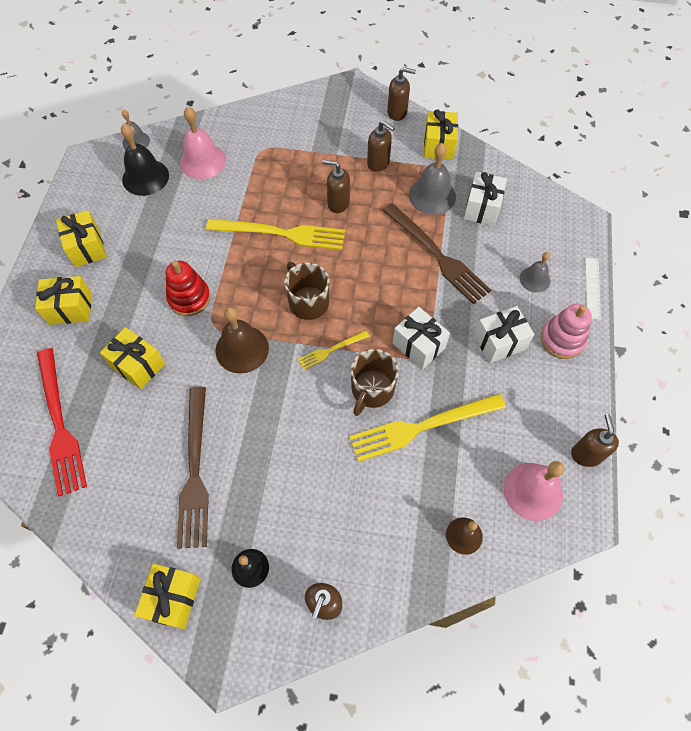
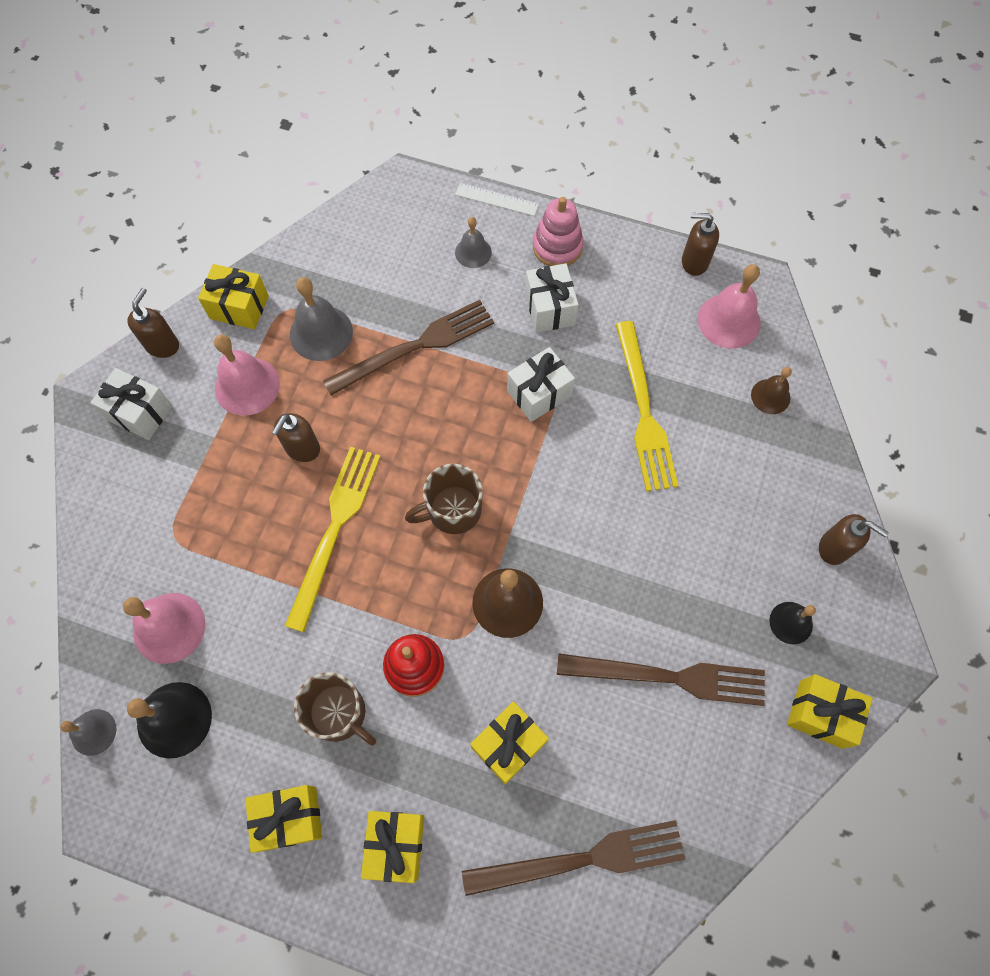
camera: 80 degrees left, 5 degrees up
red fork [37,348,87,496] -> brown fork [462,820,685,896]
yellow fork [298,331,370,370] -> none
brown mug [350,349,399,416] -> brown mug moved to [294,672,376,746]
brown soap dispenser [367,120,395,172] -> pink bell [214,334,280,416]
white gift [464,172,507,226] -> white gift moved to [90,368,172,440]

